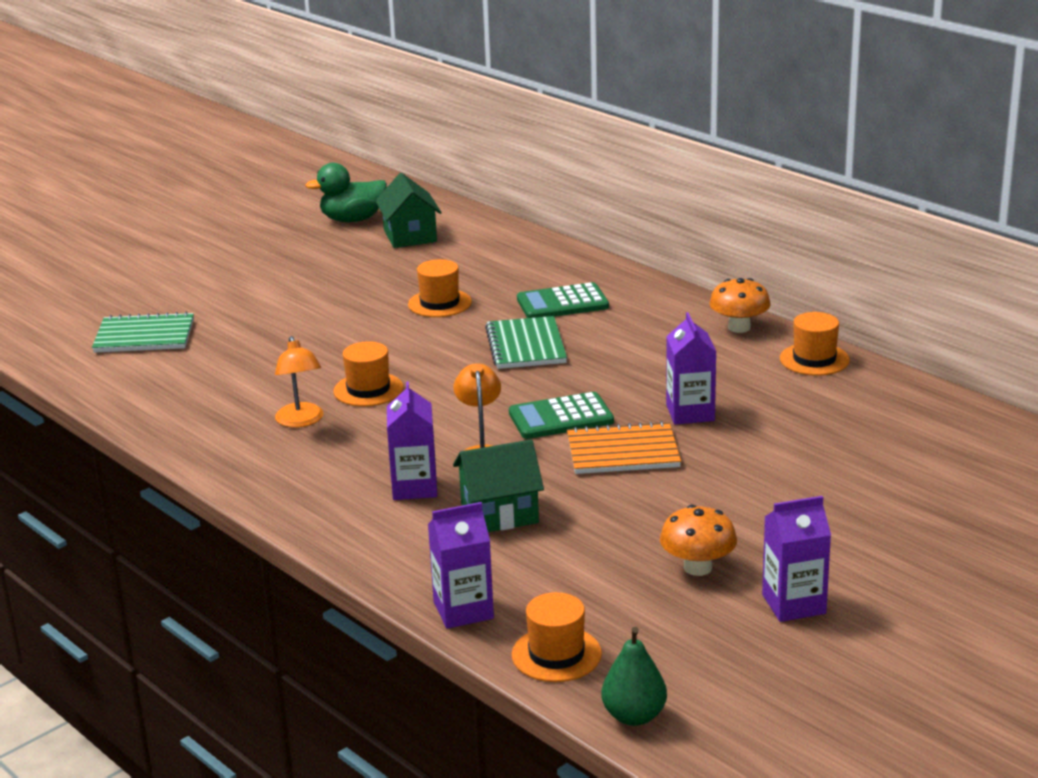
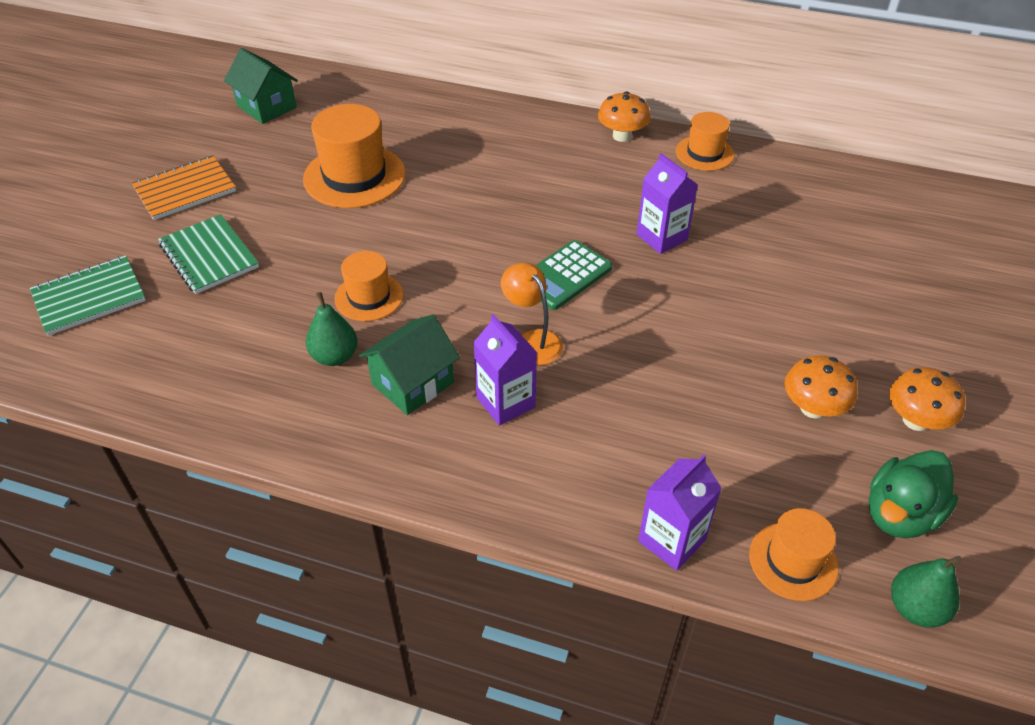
camera: 30 degrees left, 20 degrees up
orange lamp [275,336,324,428] -> green pear [306,292,358,366]
green duck [305,163,387,222] -> green duck moved to [869,450,958,538]
orange hat [408,259,472,317] -> orange hat [303,104,406,208], size x1.70
green house [453,440,544,532] -> green house moved to [359,314,460,415]
green notebook [485,316,567,369] -> green notebook moved to [158,214,259,294]
green calculator [517,282,609,318] -> none
orange notebook [567,421,681,474] -> orange notebook moved to [132,155,236,220]
purple carton [762,496,831,622] -> orange mushroom [889,367,965,431]

